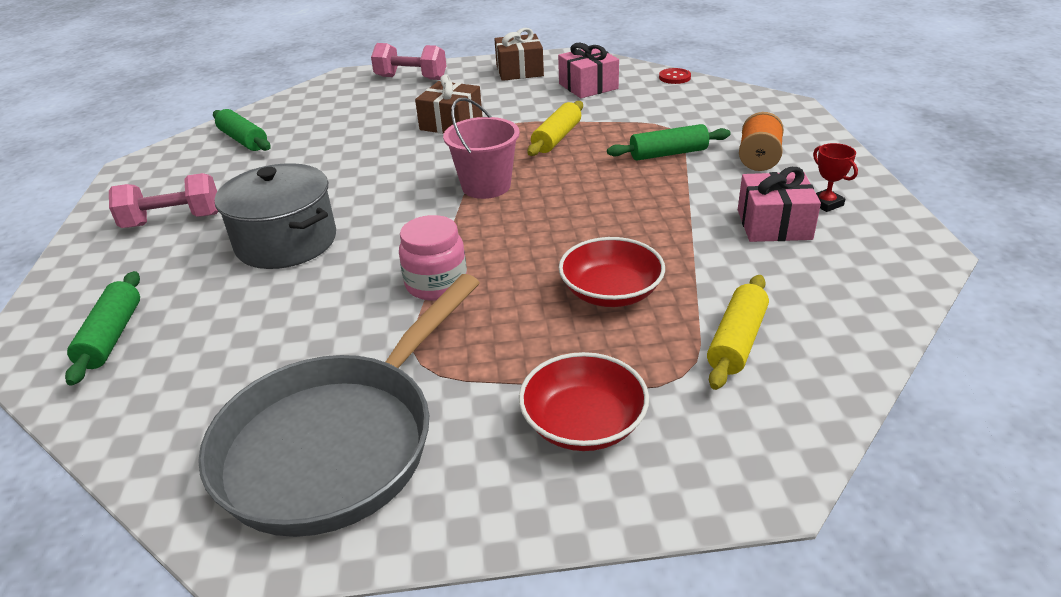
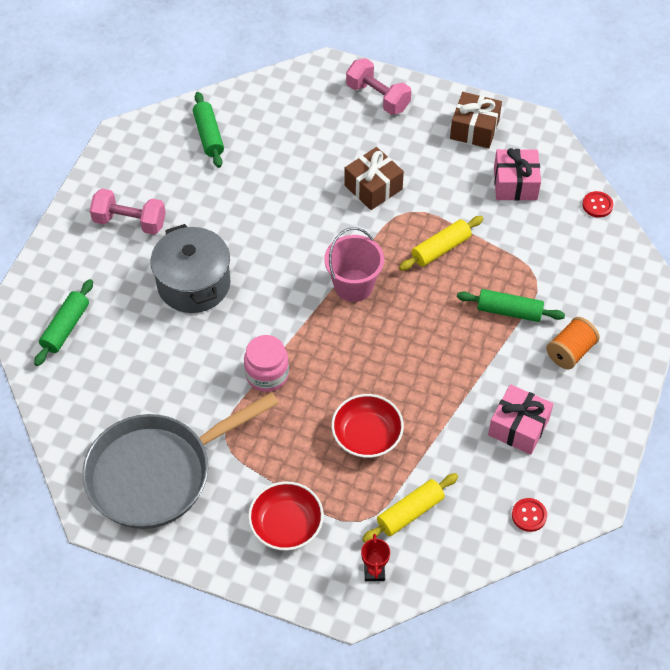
camera: 25 degrees right, 20 degrees up
red trophy [813,143,858,212] -> red trophy moved to [361,534,390,581]
none -> red button [512,498,547,532]

